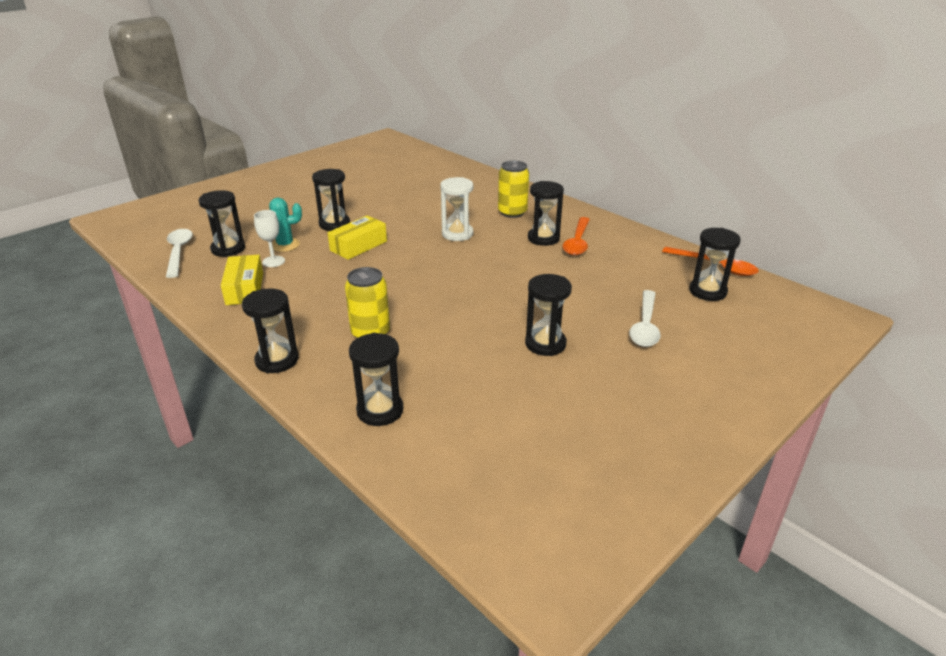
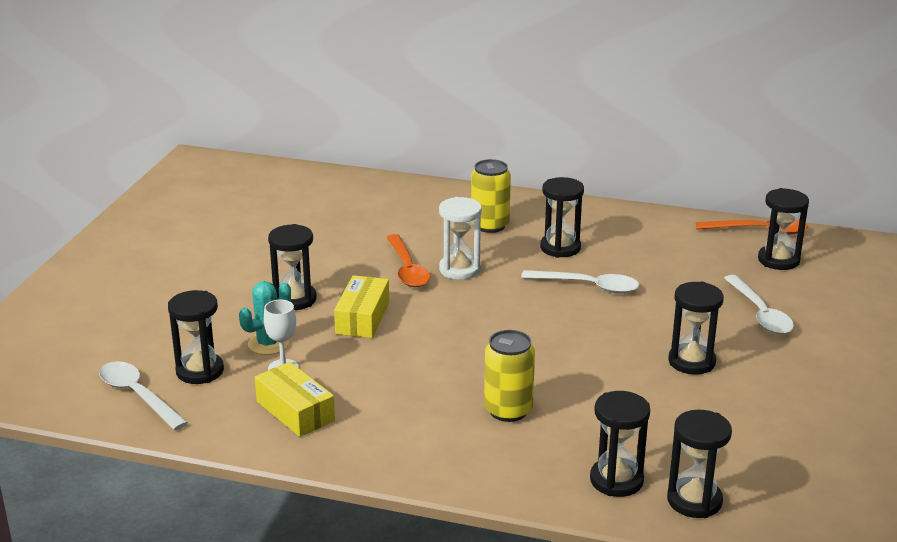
camera: 30 degrees left, 5 degrees down
black hourglass [242,288,299,373] -> black hourglass moved to [667,410,732,518]
orange spoon [563,217,590,256] -> orange spoon moved to [386,234,430,287]
none -> white spoon [521,270,639,294]

